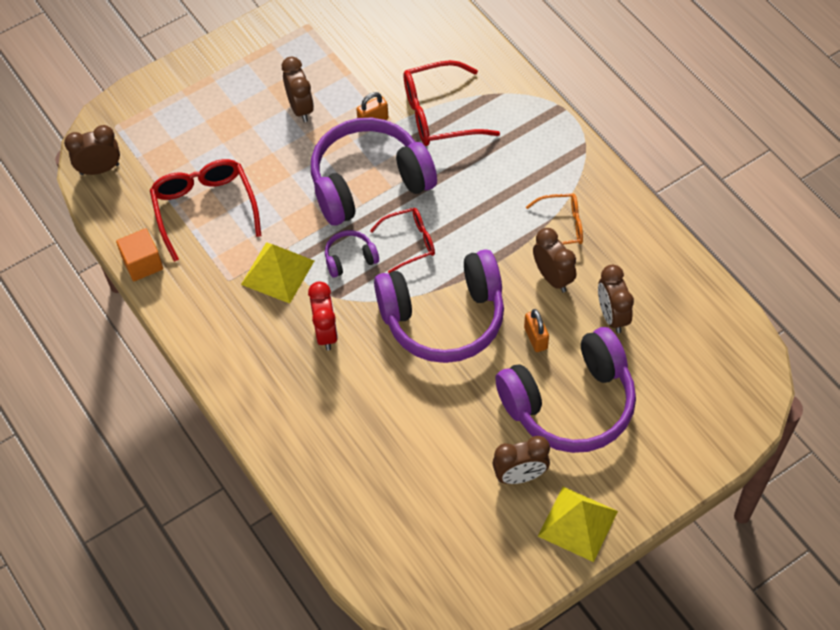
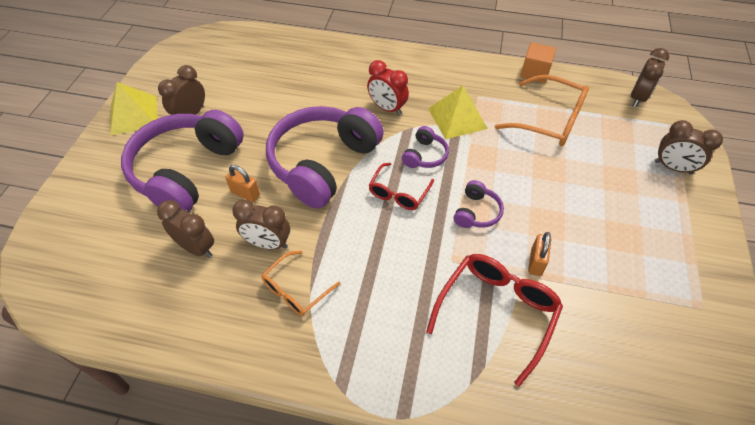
camera: 135 degrees right, 5 degrees down
red glasses [150,159,261,262] -> orange glasses [495,75,589,146]
brown clock [282,56,314,122] -> brown clock moved to [655,120,723,175]
purple headphones [311,118,437,225] -> purple headphones [454,180,504,228], size x0.43

